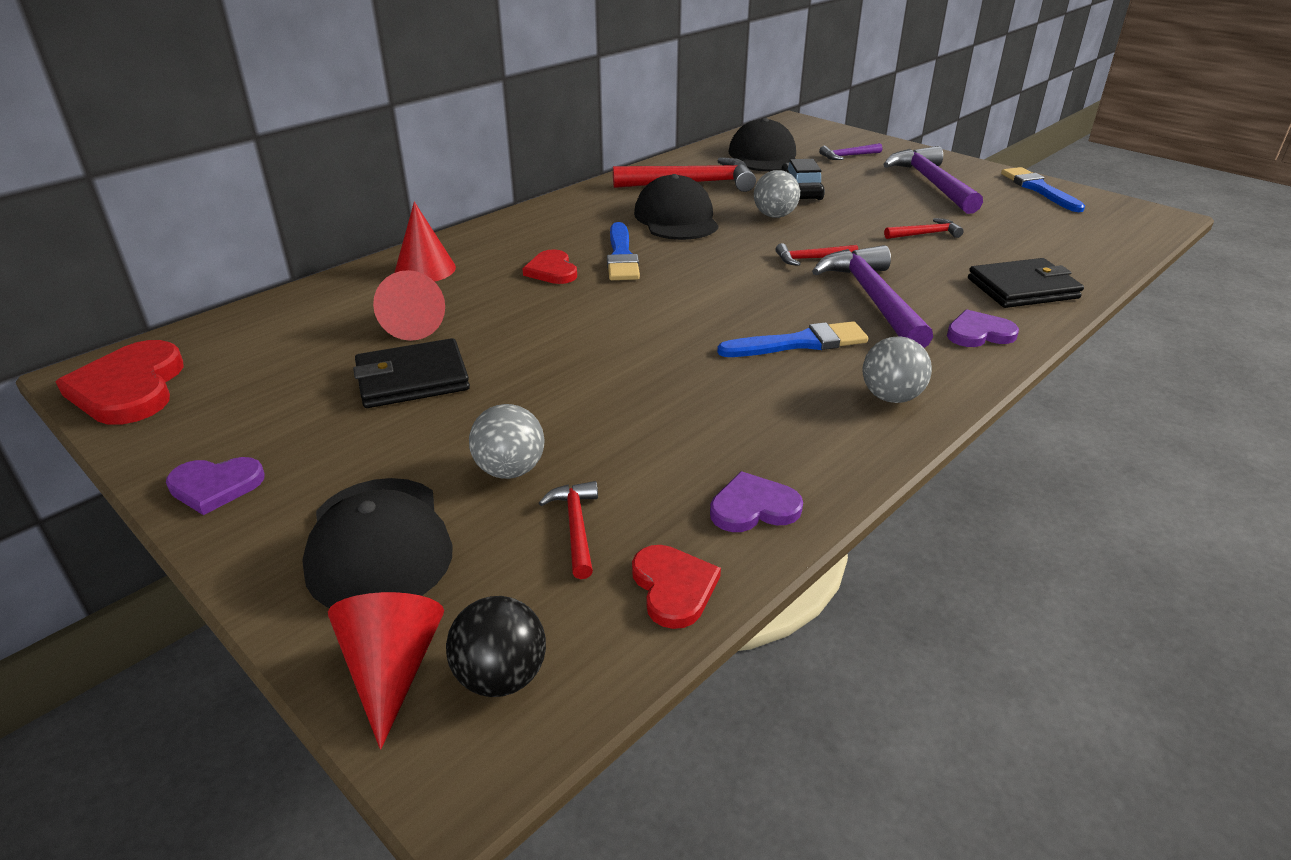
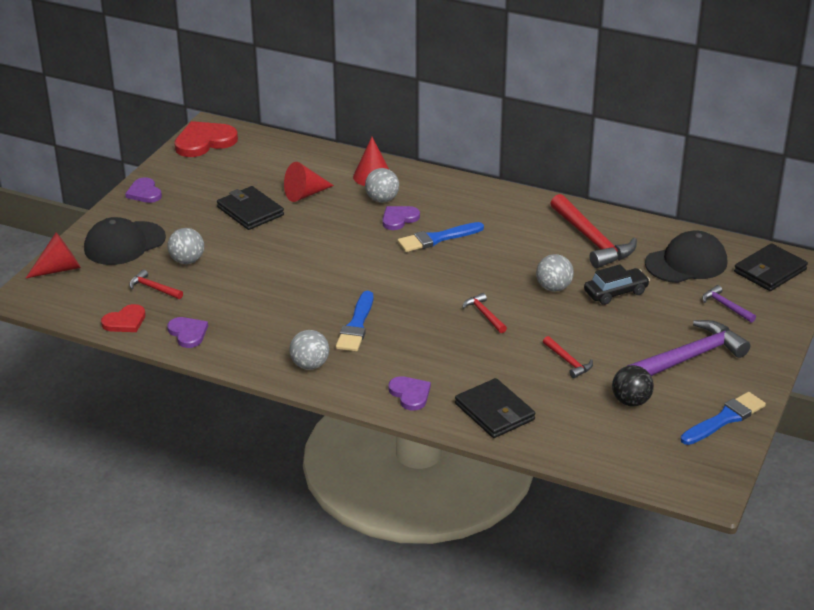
camera: 70 degrees right, 0 degrees up
black ball [446,596,546,697] -> black ball moved to [612,365,654,406]
red heart [522,250,577,284] -> purple heart [382,206,420,230]
red hammer [539,481,598,579] -> red hammer turned 120 degrees counterclockwise [129,269,183,299]
black cap [634,174,719,240] -> none
blue brush [717,321,868,357] -> blue brush turned 45 degrees clockwise [336,291,373,352]
purple hammer [812,245,933,348] -> none
none -> grey ball [365,168,399,203]
none -> black wallet [734,243,808,291]

